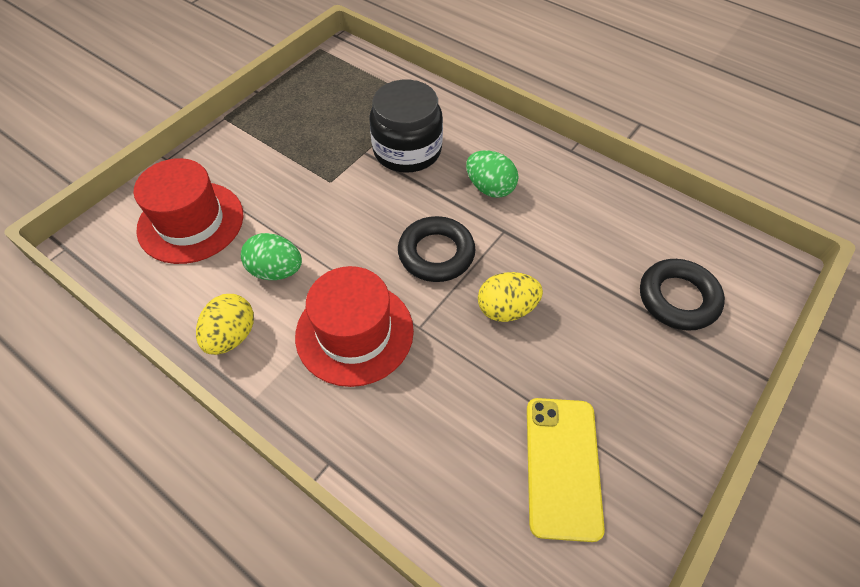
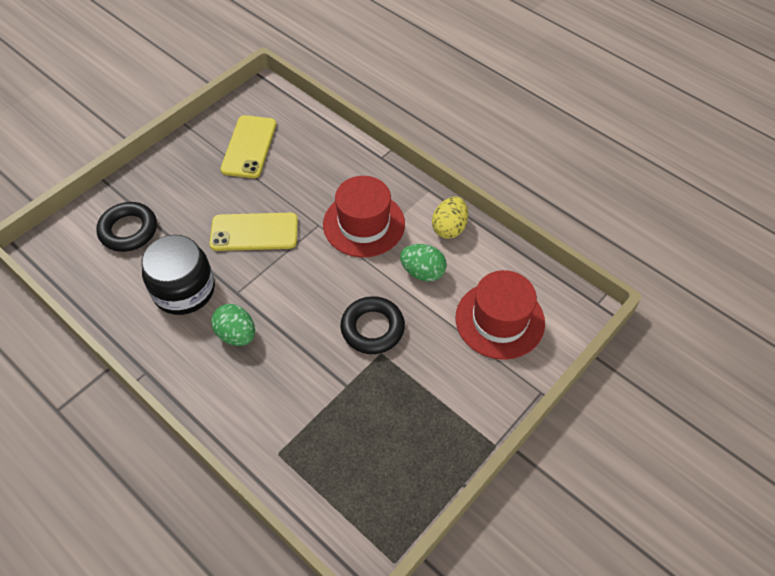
camera: 175 degrees left, 0 degrees up
black jar [370,80,443,173] -> black jar moved to [141,235,215,315]
black ring [398,216,476,282] -> black ring moved to [340,296,405,354]
yellow egg [478,272,543,322] -> yellow phone [210,213,298,251]

